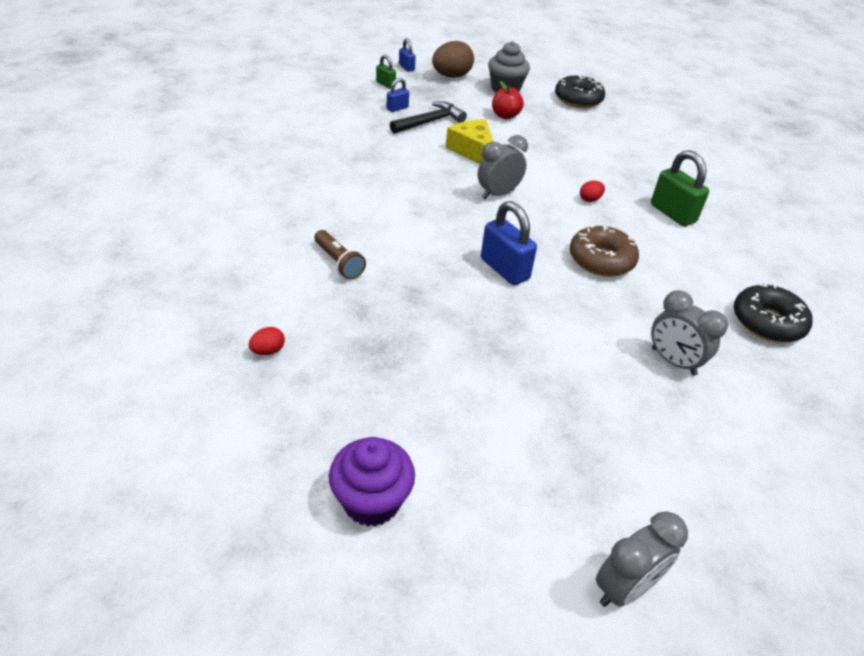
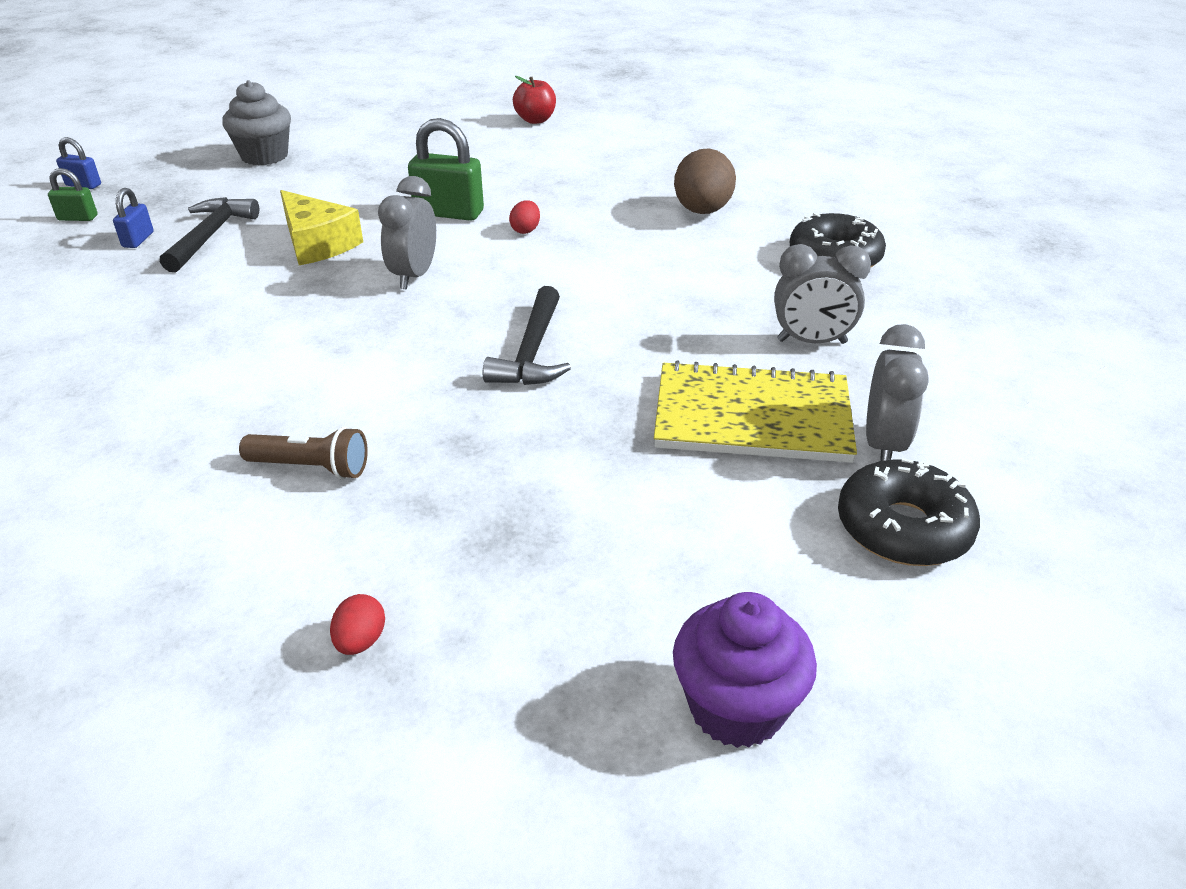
camera: 40 degrees left, 5 degrees down
brown egg [432,41,474,78] -> brown egg moved to [674,148,736,214]
yellow cheese [446,119,494,164] -> yellow cheese turned 150 degrees counterclockwise [280,190,363,265]
blue padlock [481,201,537,285] -> black hammer [483,286,571,385]
red apple [492,81,524,119] -> red apple moved to [513,76,556,124]
black donut [555,75,605,108] -> black donut moved to [838,458,980,566]
brown donut [570,225,639,277] -> none
grey clock [596,512,688,607] -> grey clock moved to [866,324,929,461]
green padlock [651,150,709,227] -> green padlock moved to [408,118,484,221]
none -> yellow notebook [654,360,857,463]

